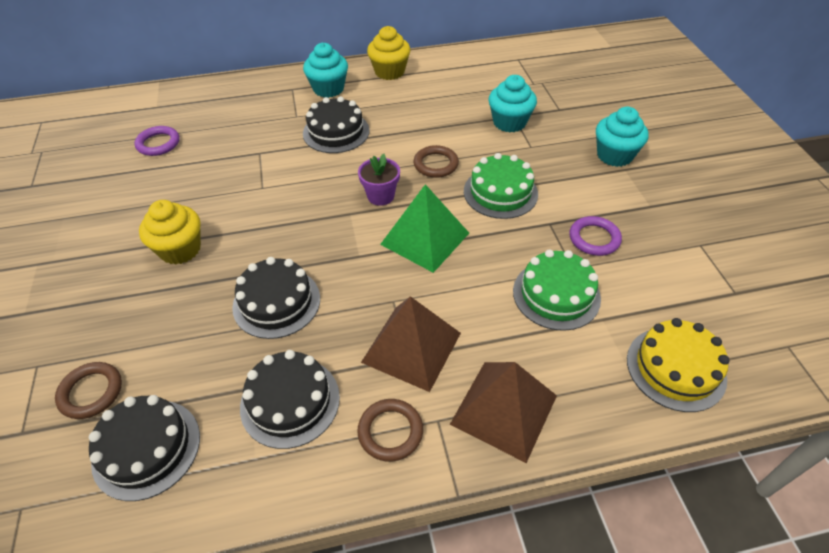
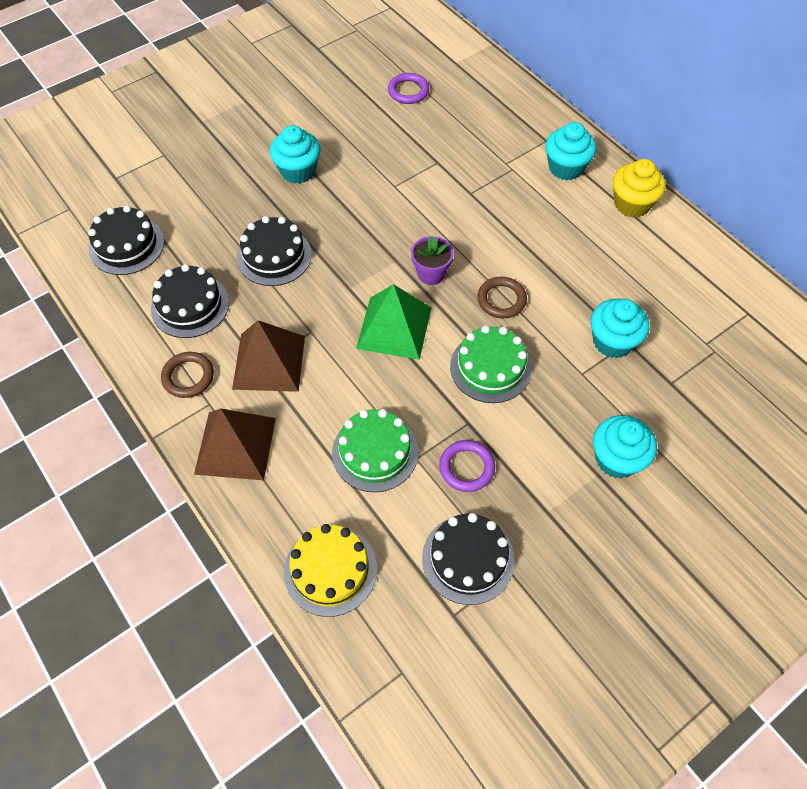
camera: 65 degrees right, 10 degrees up
brown ring [55,362,122,419] -> none
yellow cupcake [139,200,201,265] -> turquoise cupcake [270,125,321,184]
black cake [303,96,370,153] -> black cake moved to [422,513,515,605]

